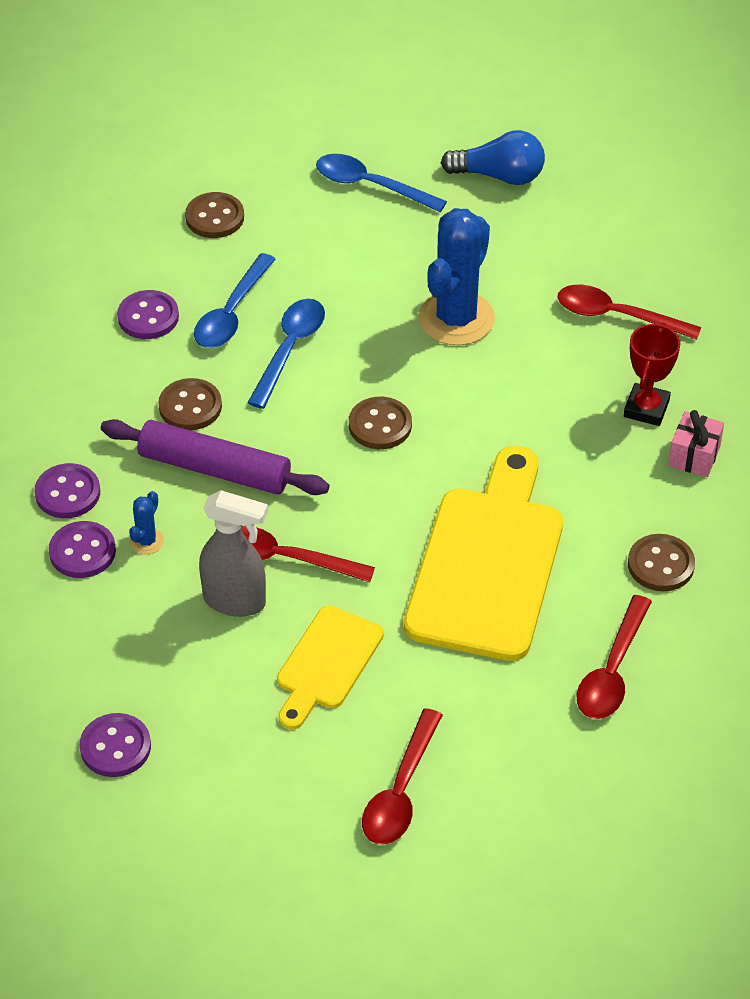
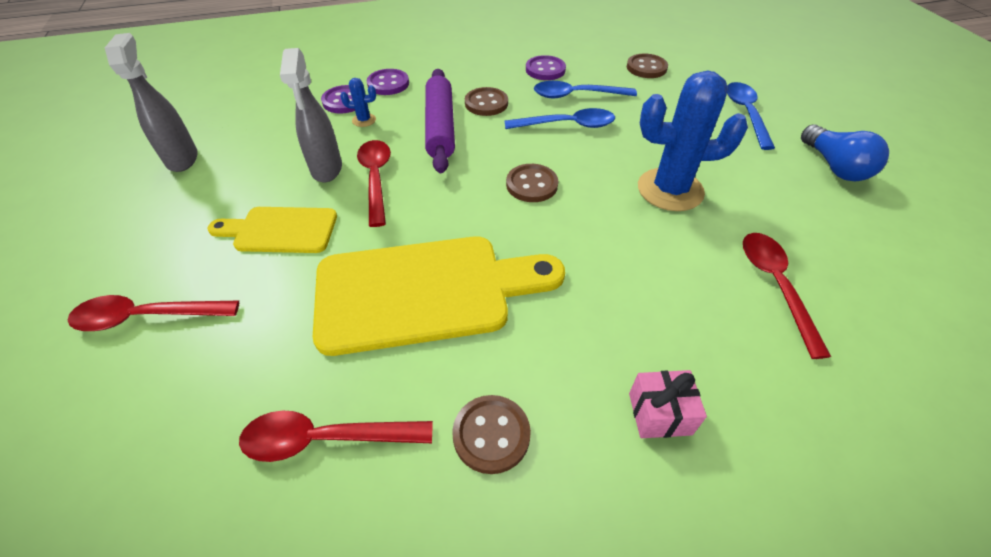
camera: 65 degrees right, 0 degrees up
purple button [80,713,151,777] -> grey spray bottle [105,33,198,172]
red trophy [624,322,680,426] -> none

